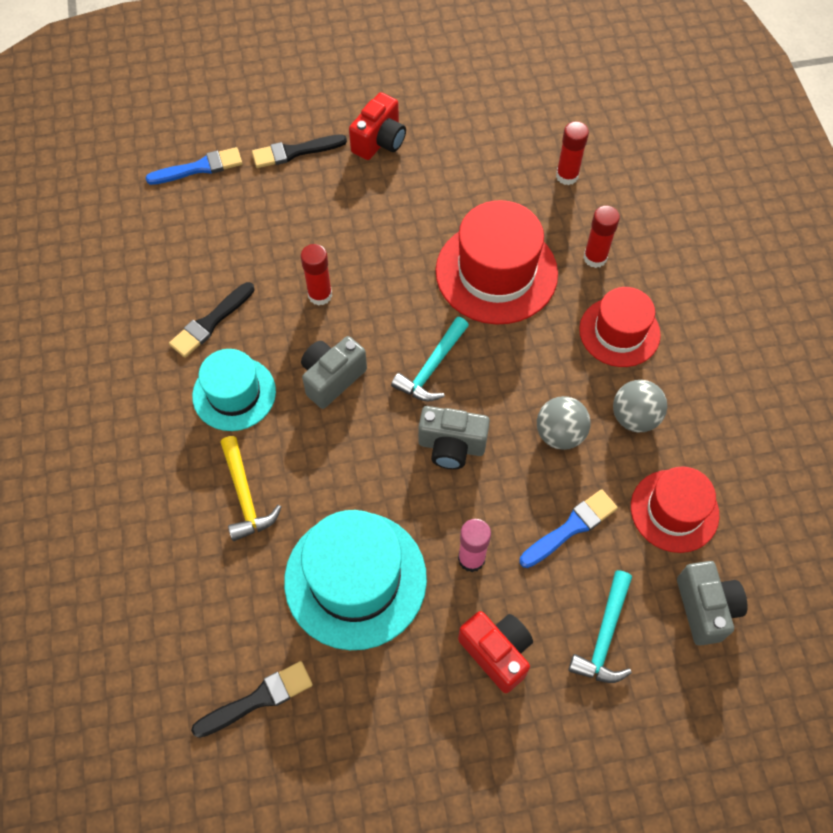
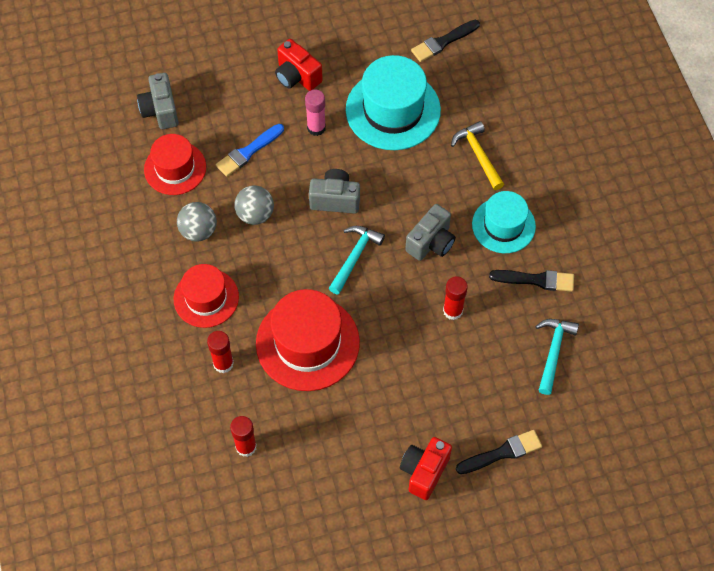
camera: 175 degrees right, 0 degrees up
blue brush [145,147,242,185] -> none
black brush [169,282,255,358] -> black brush turned 60 degrees clockwise [489,270,574,292]
turquoise hammer [568,570,632,683] -> turquoise hammer moved to [535,319,579,395]

